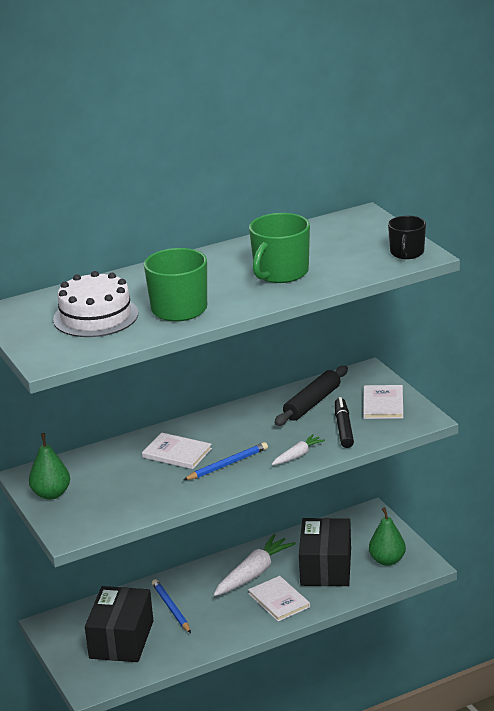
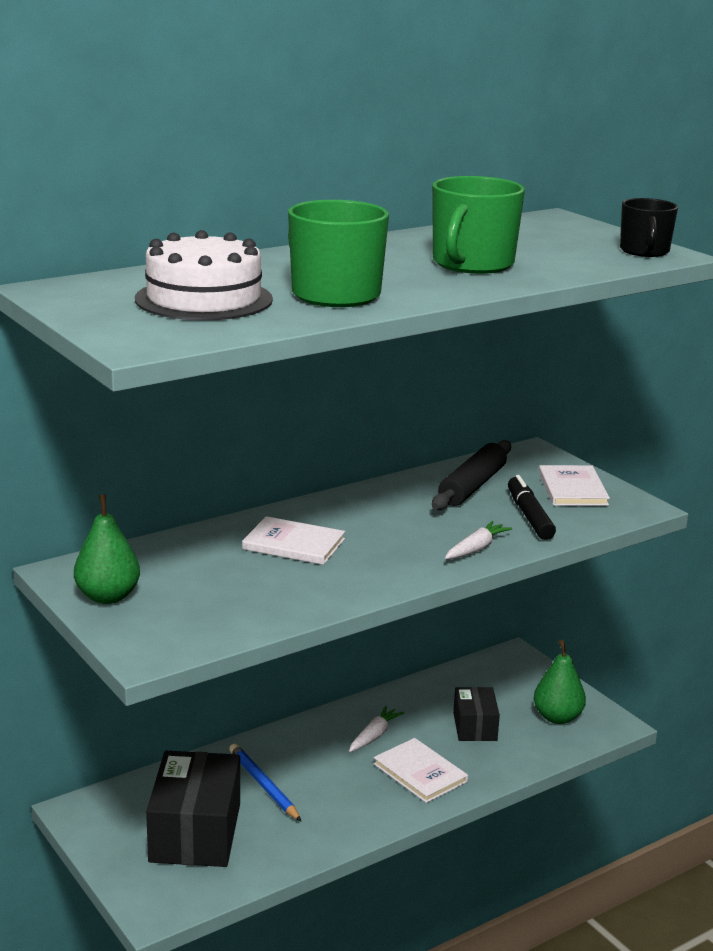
camera: 10 degrees left, 5 degrees down
blue pencil [183,442,268,480] -> none
white carrot [214,534,296,596] -> white carrot [349,706,404,752], size x0.55
black box [299,518,351,586] -> black box [453,687,500,741], size x0.56

